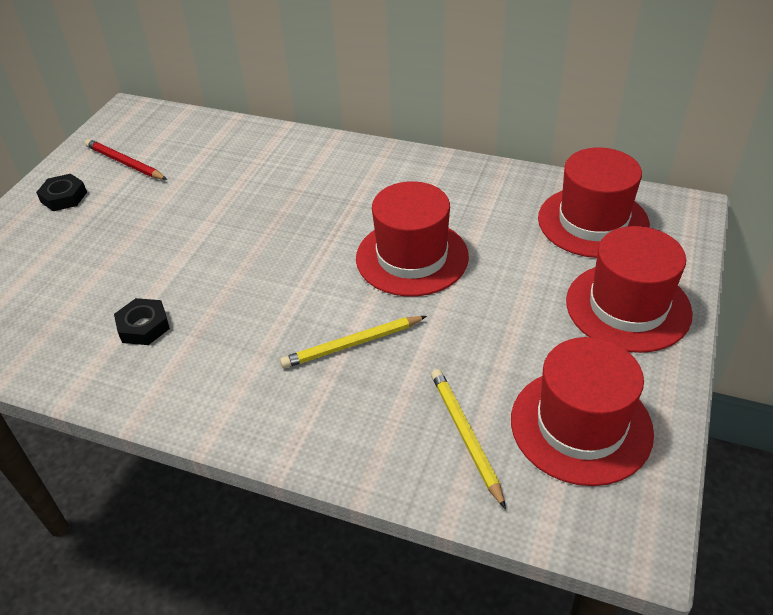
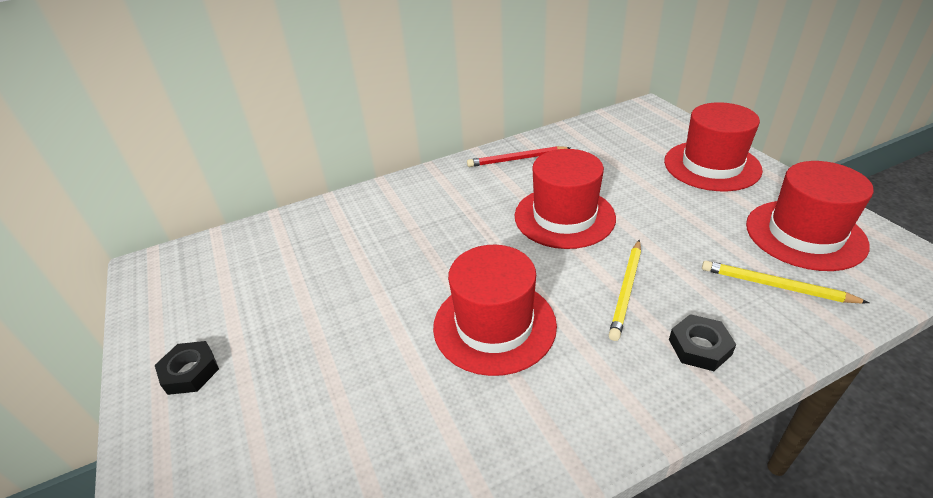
camera: 45 degrees left, 5 degrees down
red pencil [85,139,167,180] -> red pencil moved to [467,146,570,167]
black nut [114,298,170,345] -> black nut moved to [669,314,737,371]
red hat [538,147,650,258] -> red hat moved to [433,245,557,376]

